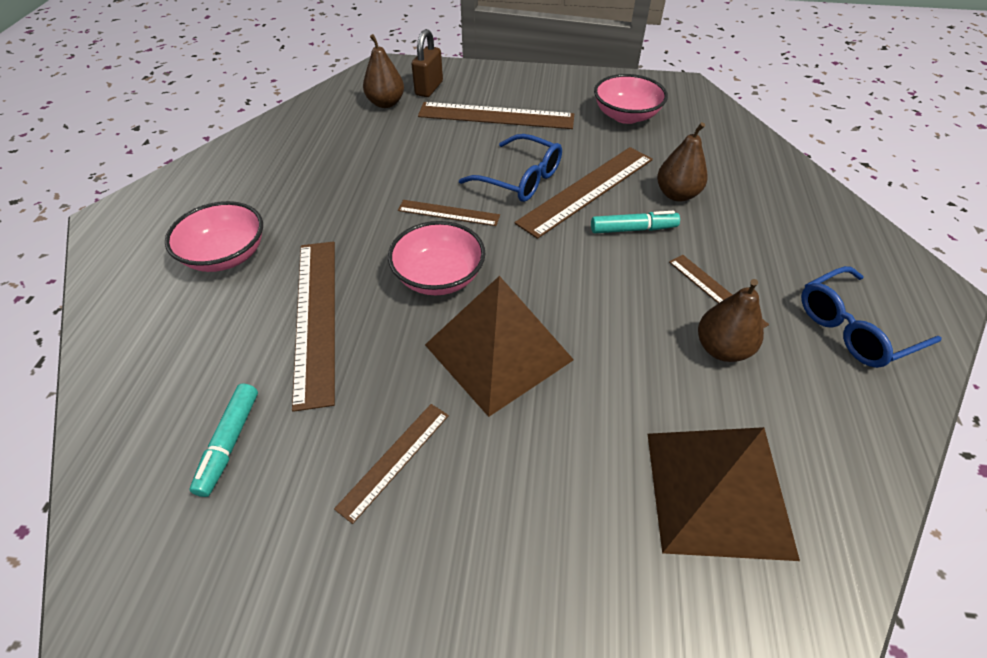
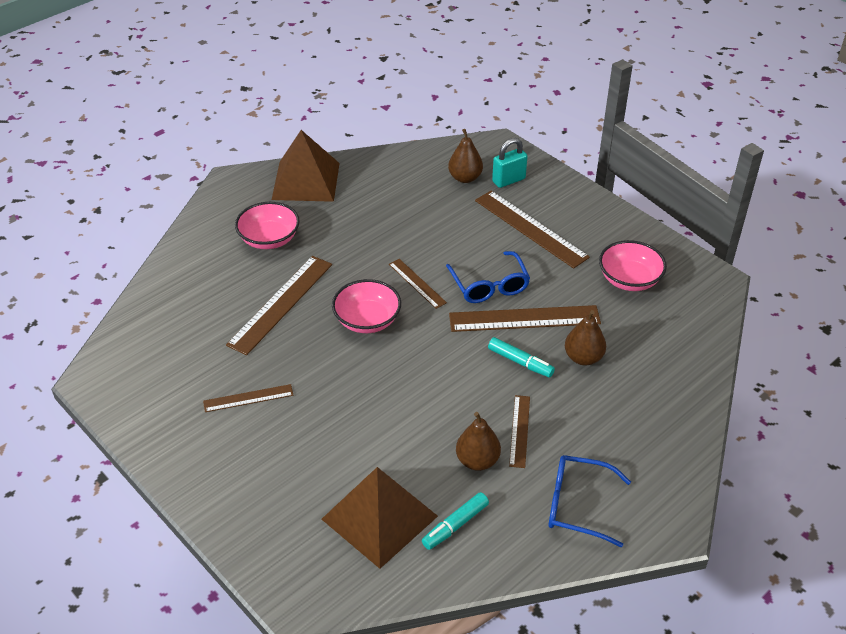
camera: 40 degrees right, 5 degrees down
turquoise marker [189,384,258,497] -> turquoise marker moved to [422,492,489,550]
brown padlock [412,29,443,97] -> turquoise padlock [492,138,528,188]
brown pyramid [425,276,574,417] -> brown pyramid moved to [272,130,340,202]

